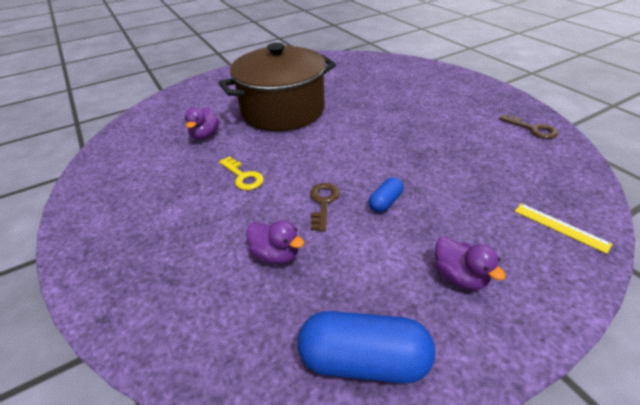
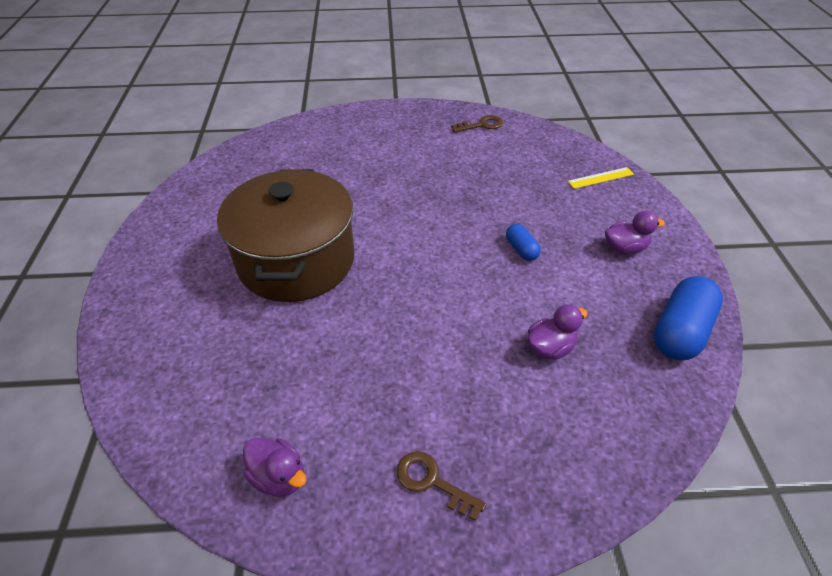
camera: 65 degrees left, 5 degrees up
purple duck [185,107,219,139] -> purple duck moved to [243,438,307,496]
yellow key [219,156,263,190] -> none
brown key [310,183,340,232] -> brown key moved to [397,451,486,521]

